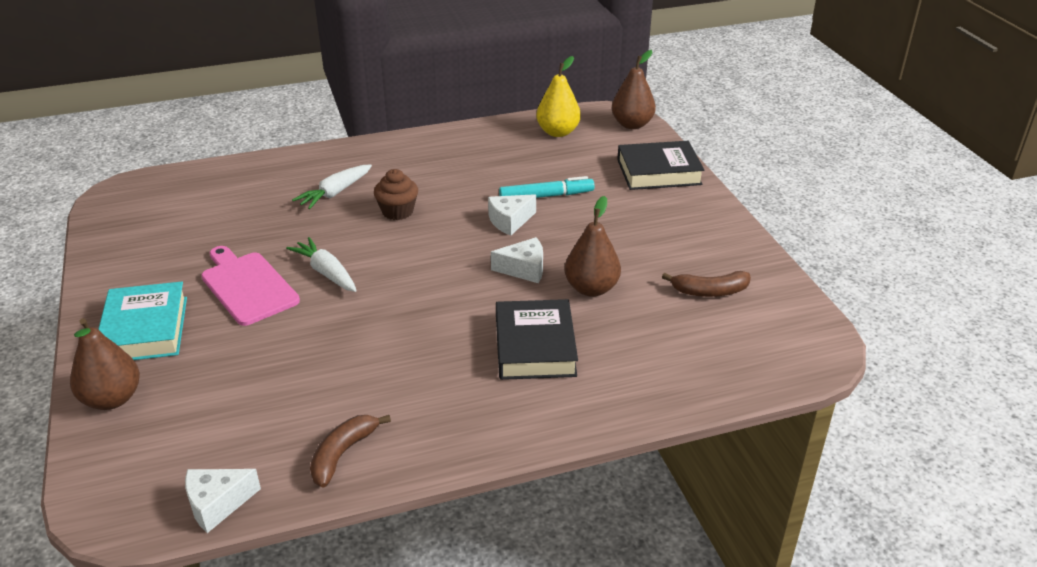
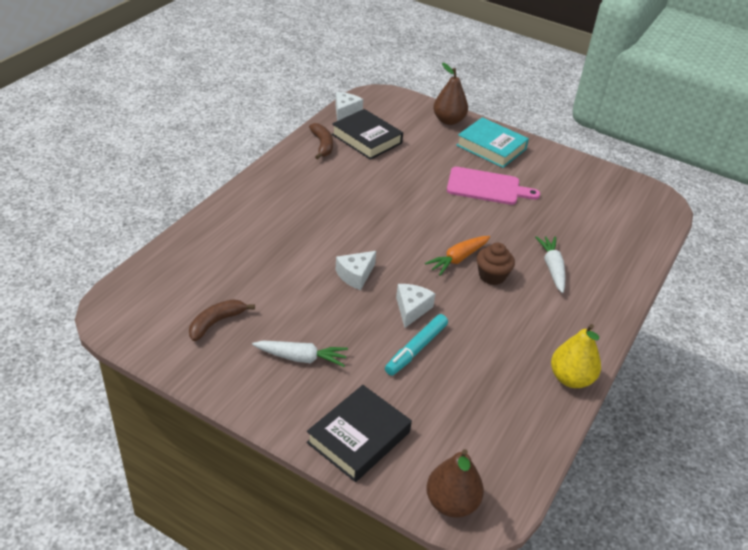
camera: 135 degrees right, 5 degrees up
white carrot [286,237,357,292] -> white carrot moved to [252,341,348,367]
black book [496,299,578,380] -> black book moved to [332,109,403,160]
yellow pear [536,56,581,137] -> yellow pear moved to [551,324,601,388]
brown pear [564,196,621,297] -> none
none -> orange carrot [425,236,490,276]

